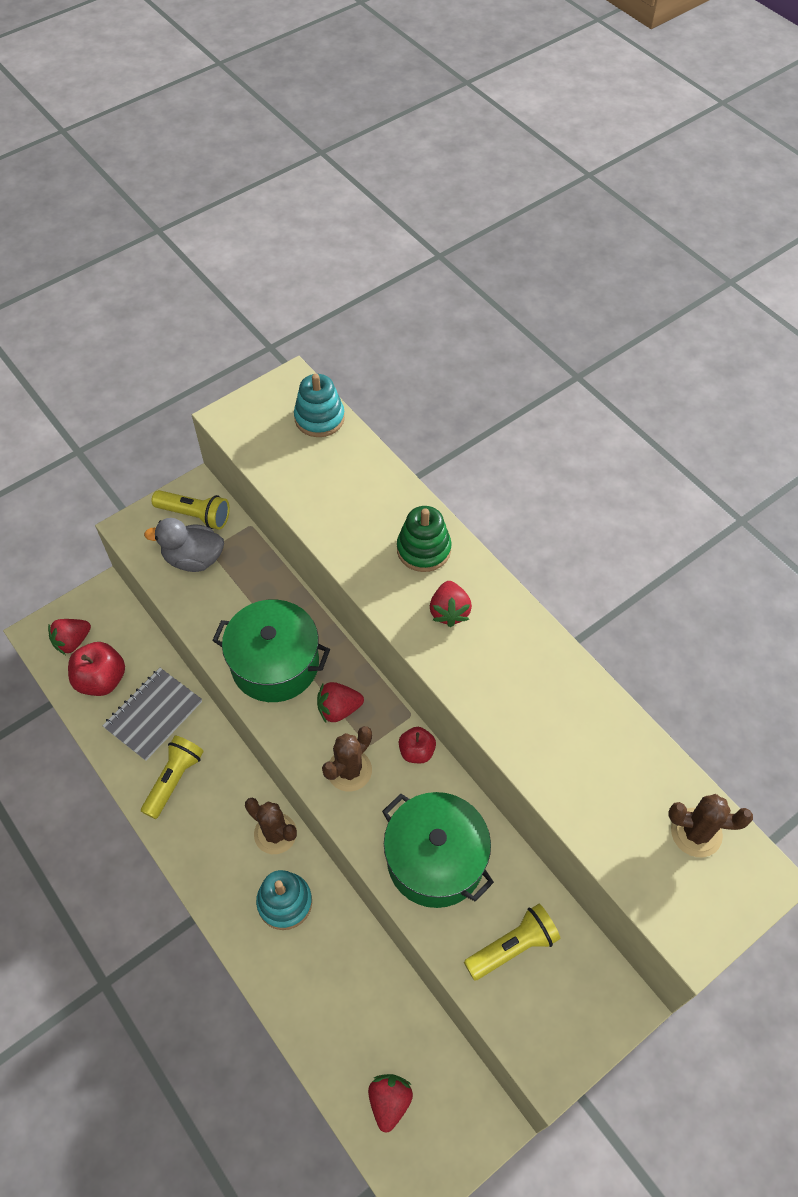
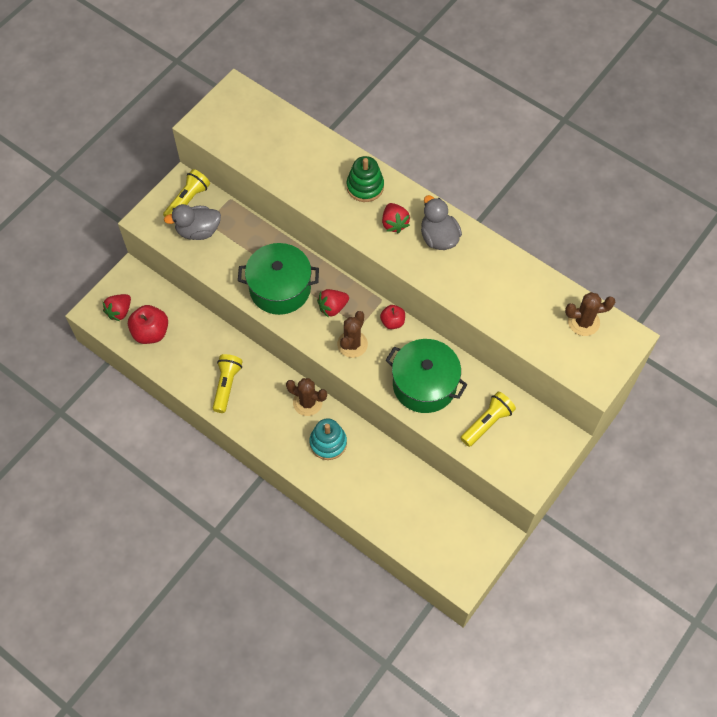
camera: 15 degrees left, 5 degrees up
grey notebook [102,668,202,761] -> none
yellow flashlight [151,490,230,530] -> yellow flashlight turned 60 degrees counterclockwise [163,169,210,217]
turquoise stacking toy [294,374,345,437] -> none
red strawberry [368,1074,413,1132] -> none
none -> grey duck [421,195,462,250]

